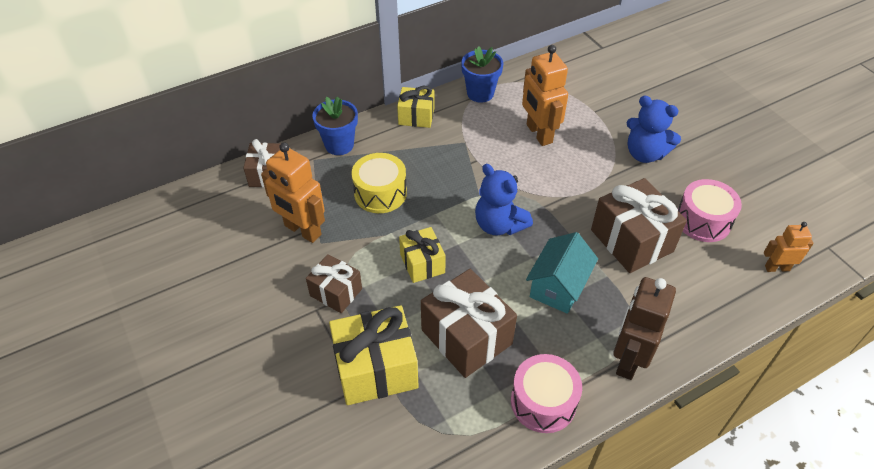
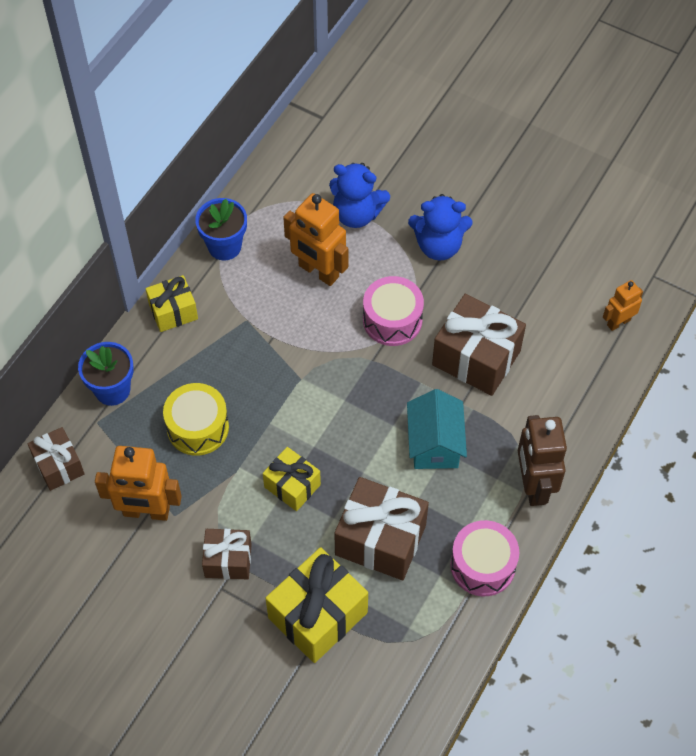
camera: 30 degrees left, 10 degrees up
blue teddy bear [475,164,533,235] -> blue teddy bear moved to [329,163,390,228]
pink drum [678,179,742,242] -> pink drum moved to [363,276,424,346]

